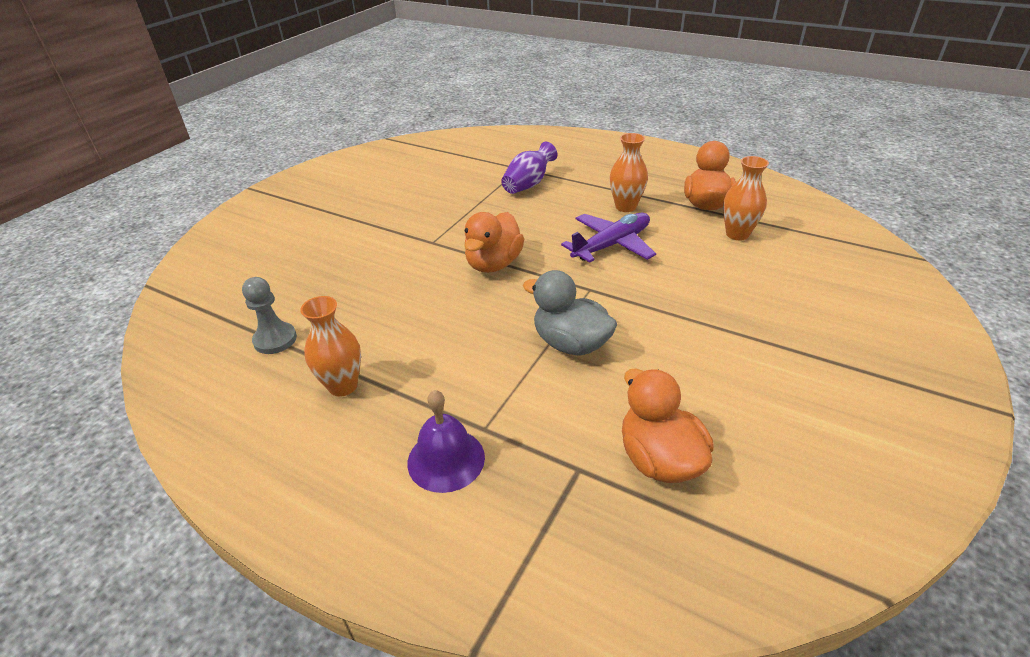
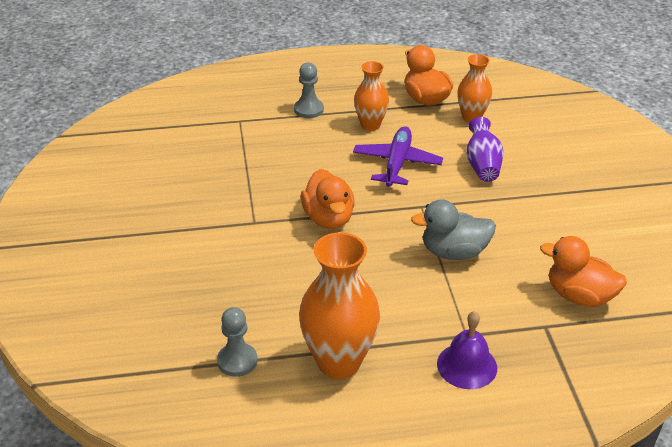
camera: 40 degrees left, 0 degrees up
orange vase [300,296,361,397] -> orange vase [299,232,380,379], size x1.70
purple vase [501,142,558,194] -> purple vase moved to [466,117,503,182]
none -> grey pawn [294,63,324,118]

